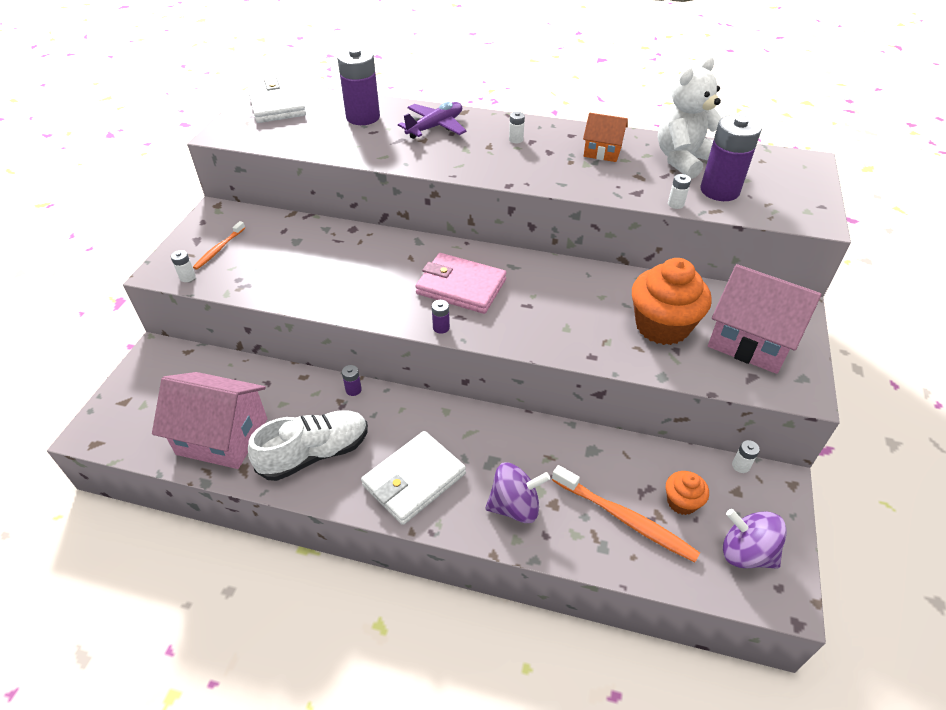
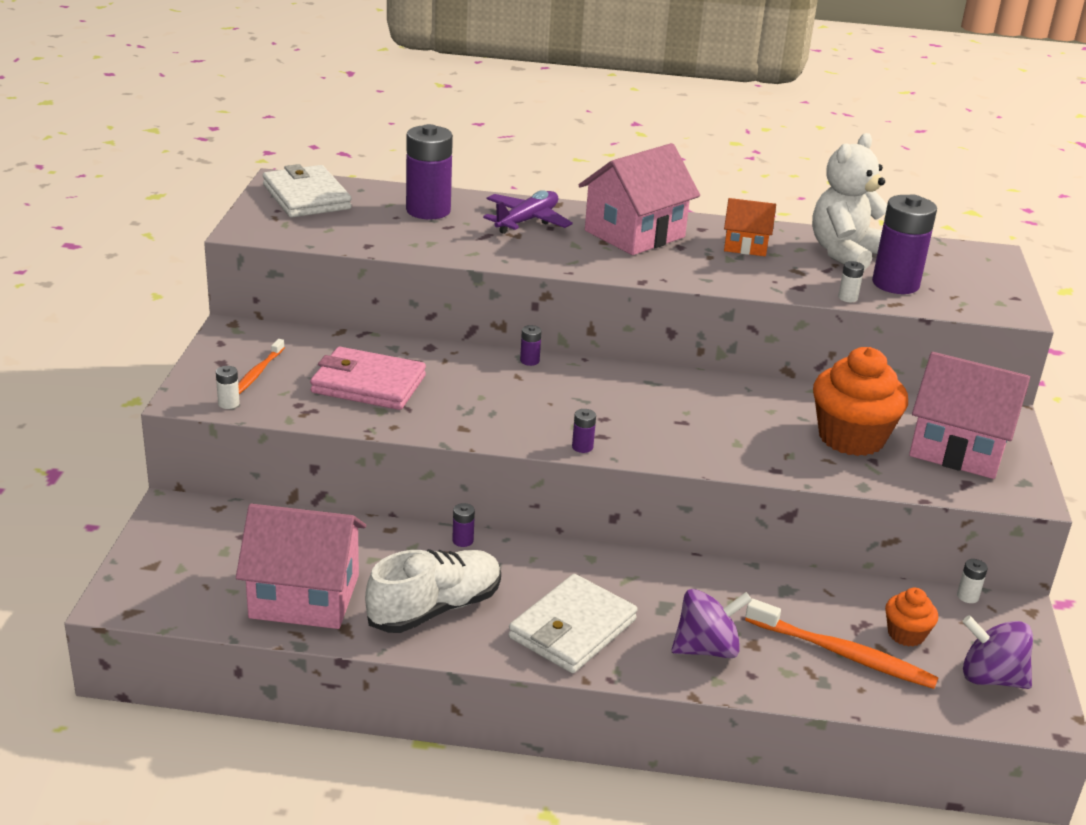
camera: 10 degrees left, 15 degrees down
pink wallet [415,253,506,314] -> pink wallet moved to [310,347,426,410]
white battery [509,112,525,143] -> pink house [579,143,700,255]
none -> purple battery [520,325,542,366]

